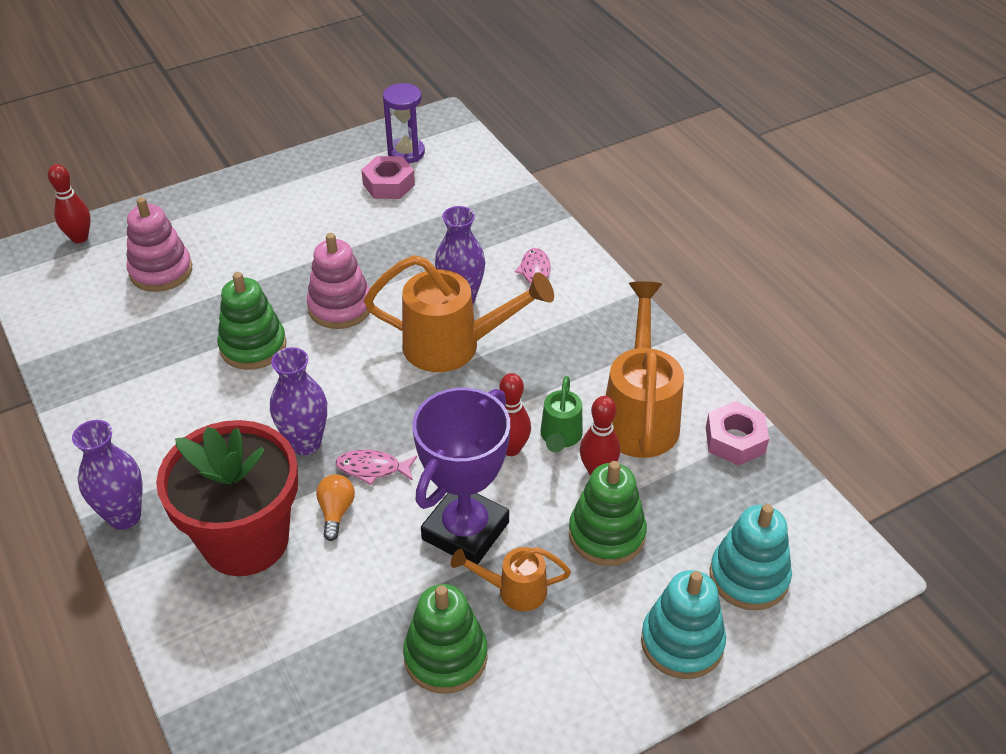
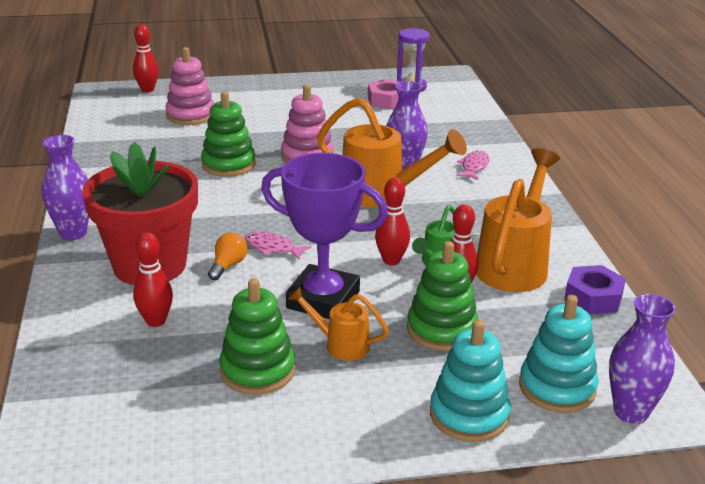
camera: 20 degrees right, 15 degrees down
purple vase [270,347,327,455] -> purple vase moved to [609,294,676,424]
purple trophy [412,388,510,564] -> purple trophy turned 60 degrees clockwise [261,153,388,319]
pink nut [706,401,769,466] -> purple nut [564,265,626,314]
none -> red bowling pin [133,232,173,327]

